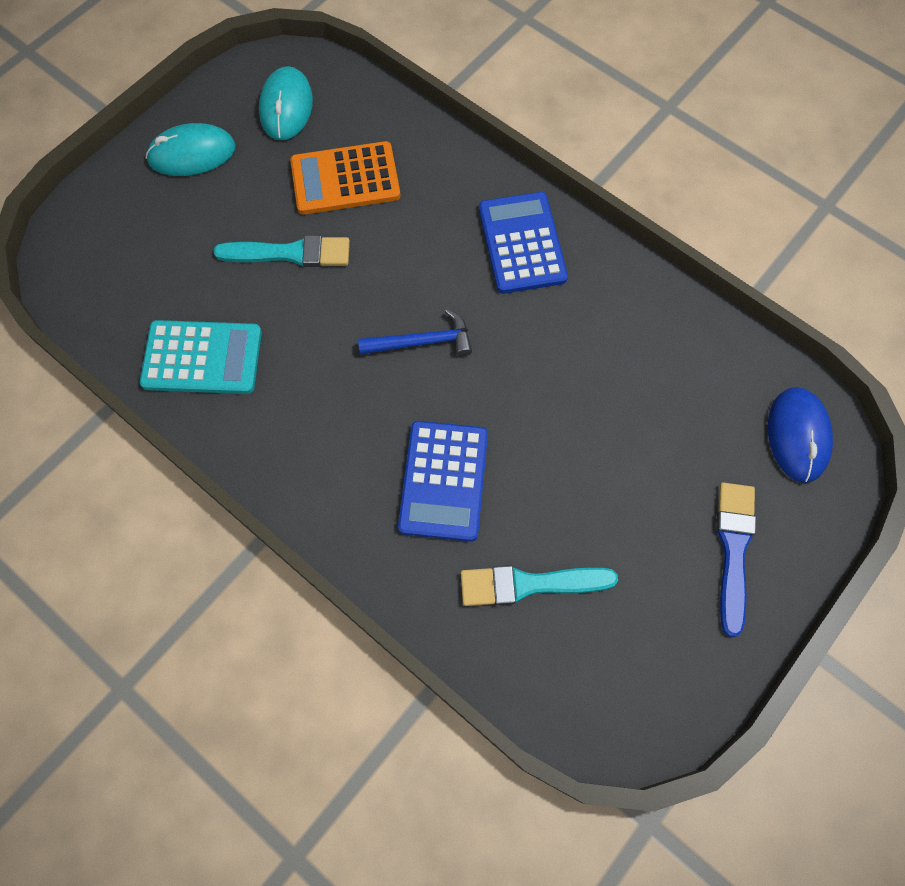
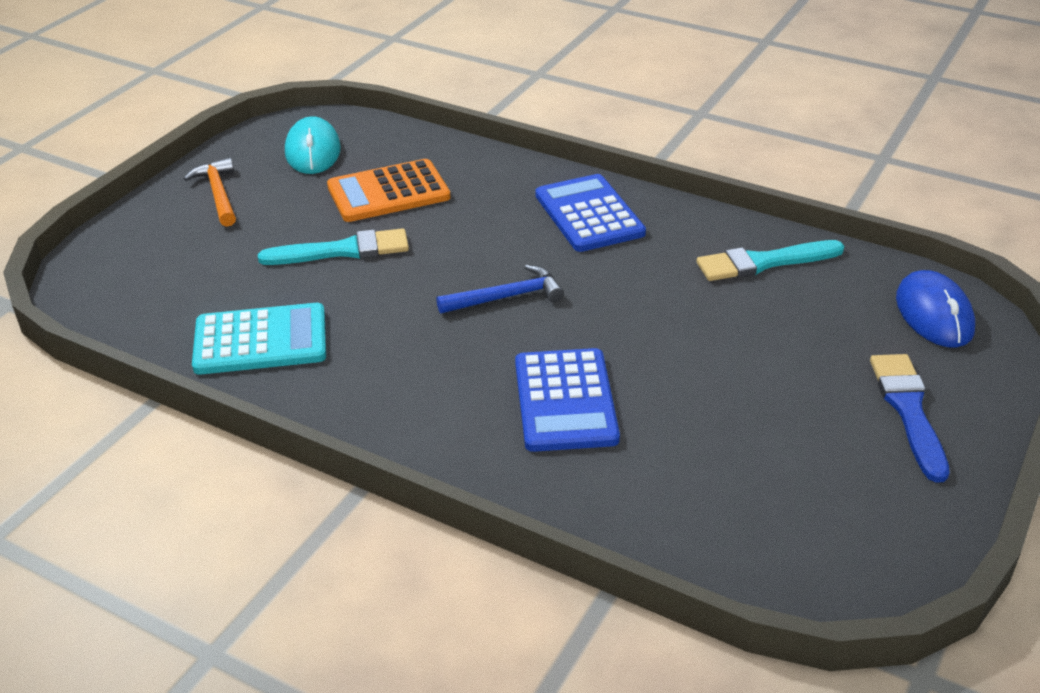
camera: 10 degrees left, 30 degrees down
turquoise mouse [146,123,236,176] -> orange hammer [184,157,236,227]
turquoise brush [461,565,618,606] -> turquoise brush moved to [697,240,844,281]

